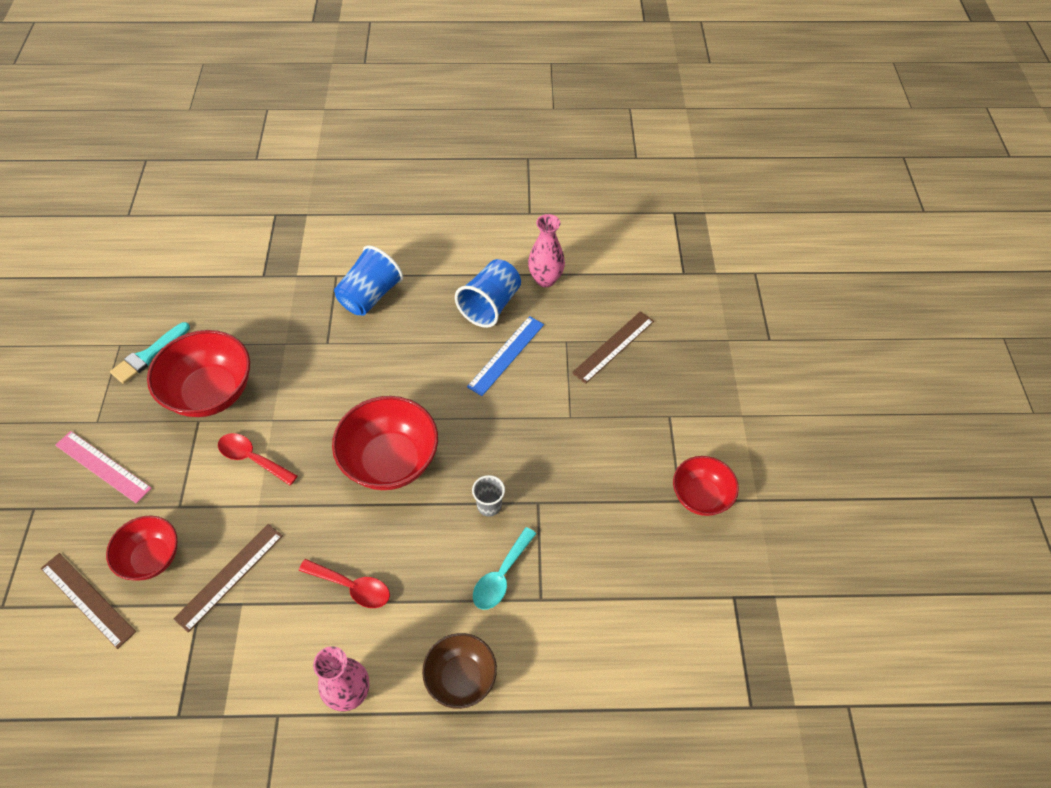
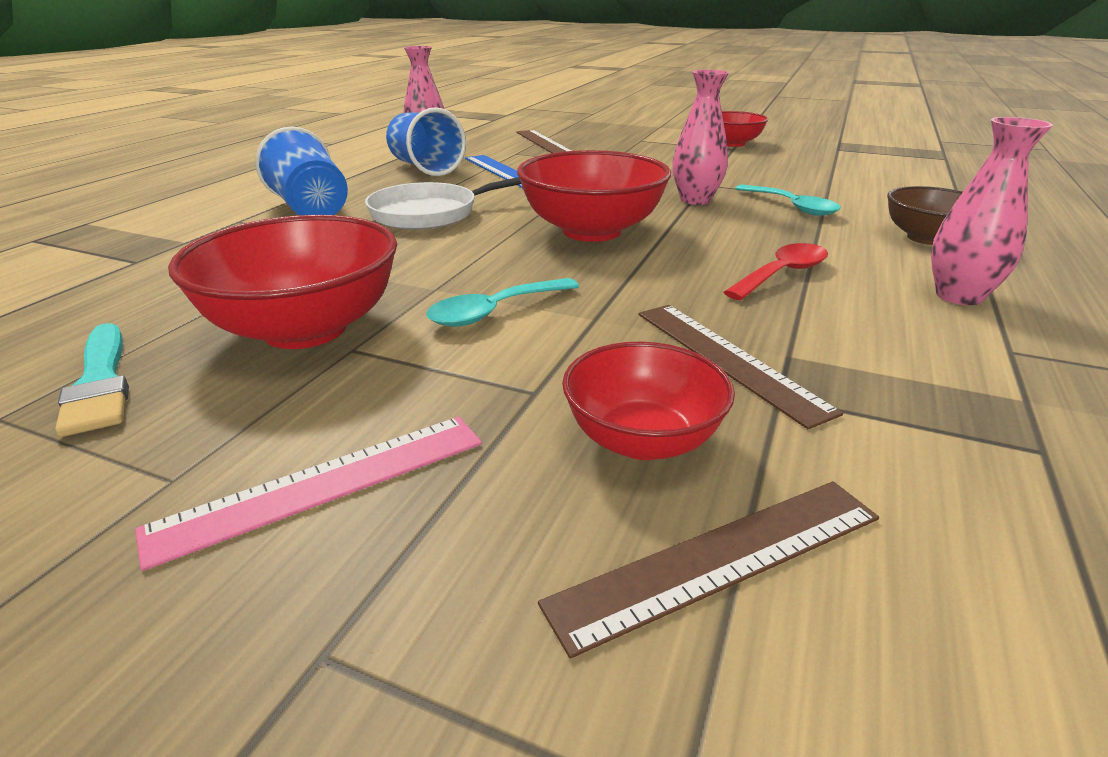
camera: 65 degrees left, 25 degrees down
red spoon [218,433,298,485] -> turquoise spoon [426,278,579,327]
grey cup [472,475,505,517] -> pink vase [672,70,729,205]
none -> white pan [365,177,521,230]

